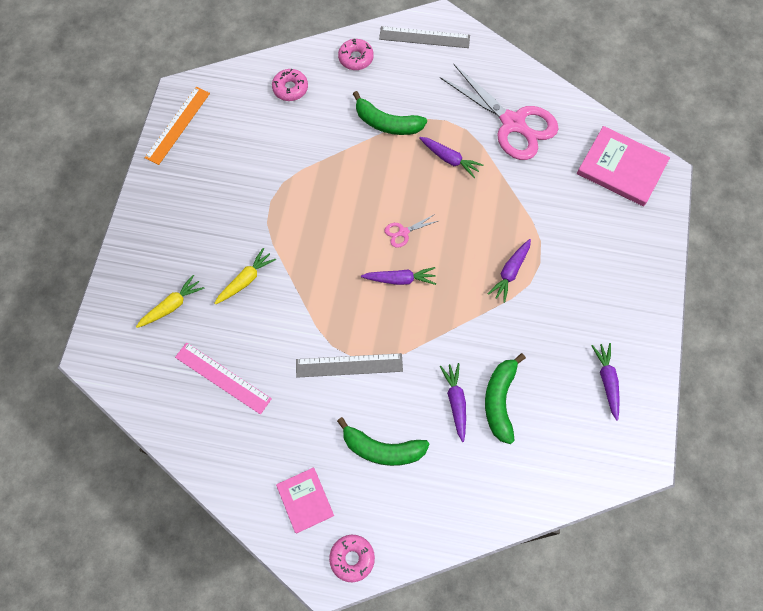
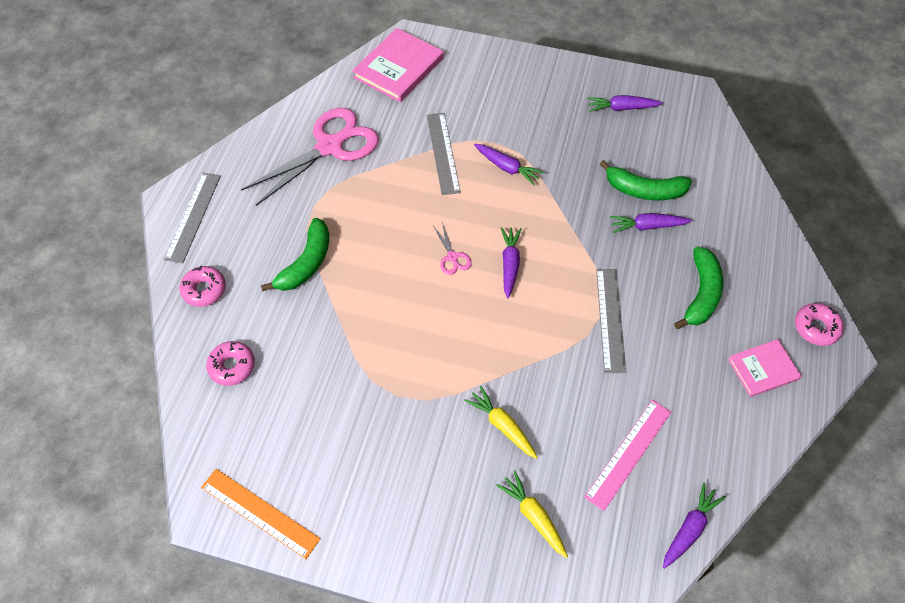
camera: 85 degrees left, 10 degrees down
purple carrot [419,137,483,178] -> purple carrot moved to [663,482,726,569]
none -> grey ruler [427,113,461,195]

